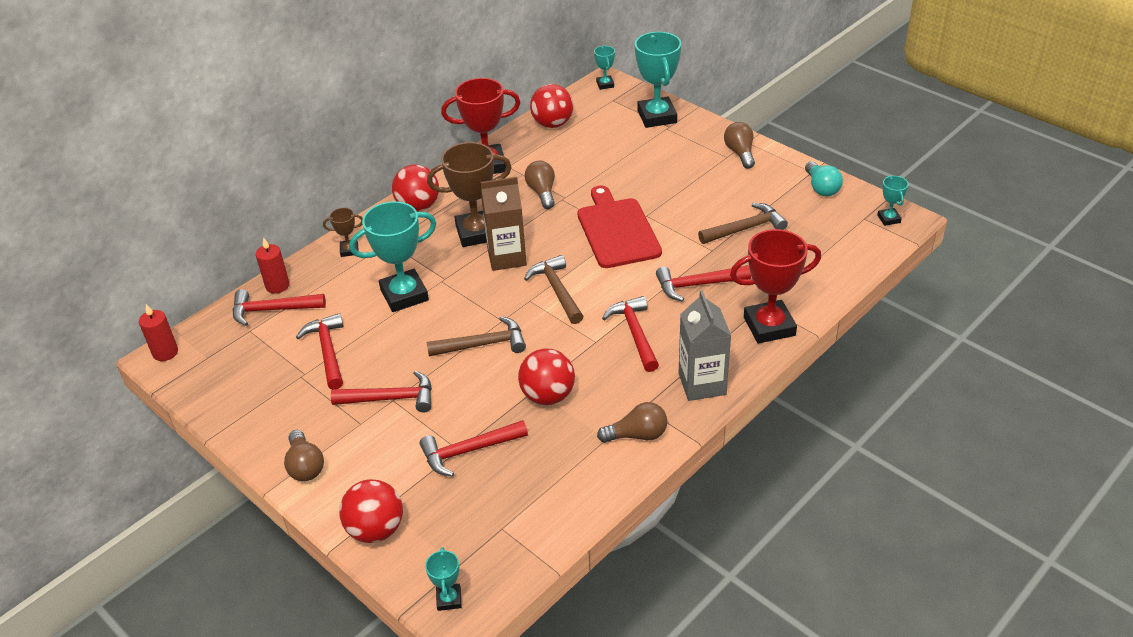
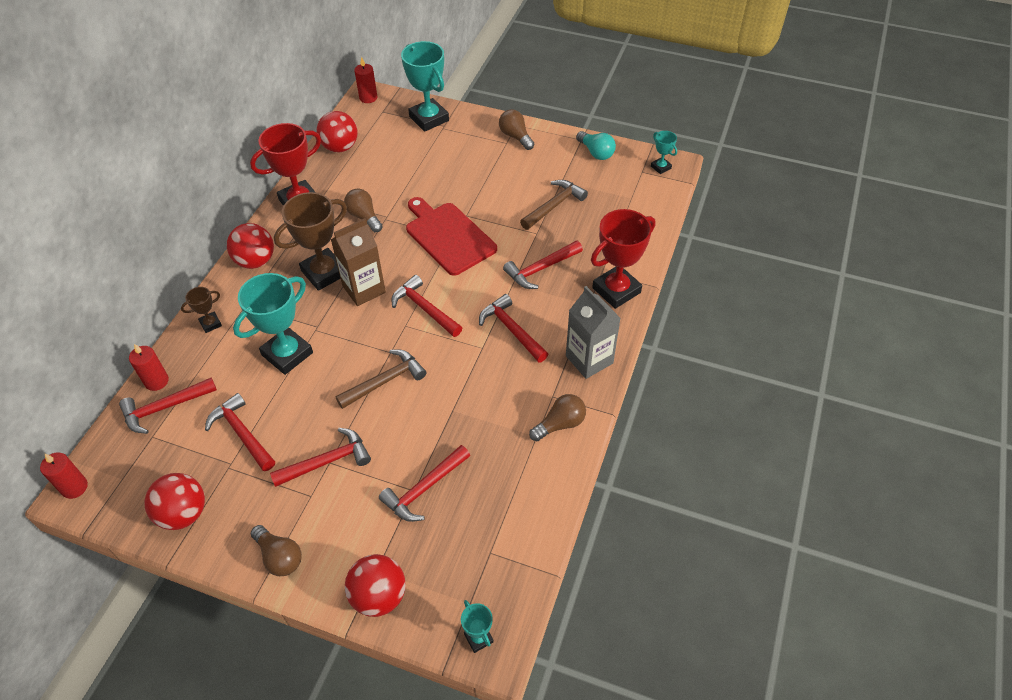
camera: 25 degrees left, 10 degrees up
red ball [518,348,575,405] -> red ball moved to [144,473,205,530]
brown hammer [524,255,584,324] -> red hammer [391,275,462,337]
turquoise trophy [594,46,615,90] -> red candle [354,57,377,103]

